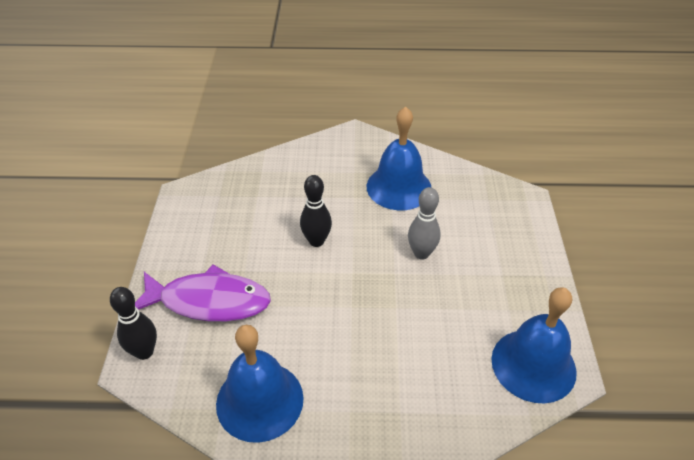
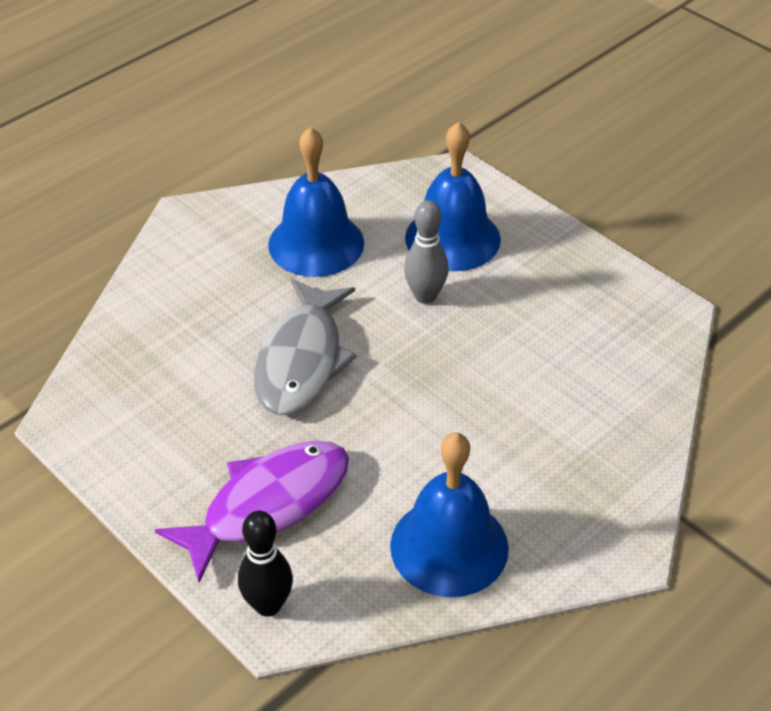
camera: 45 degrees left, 0 degrees up
black bowling pin [300,175,332,247] -> grey fish [254,279,356,415]
blue bell [491,287,577,404] -> blue bell moved to [405,122,501,271]

